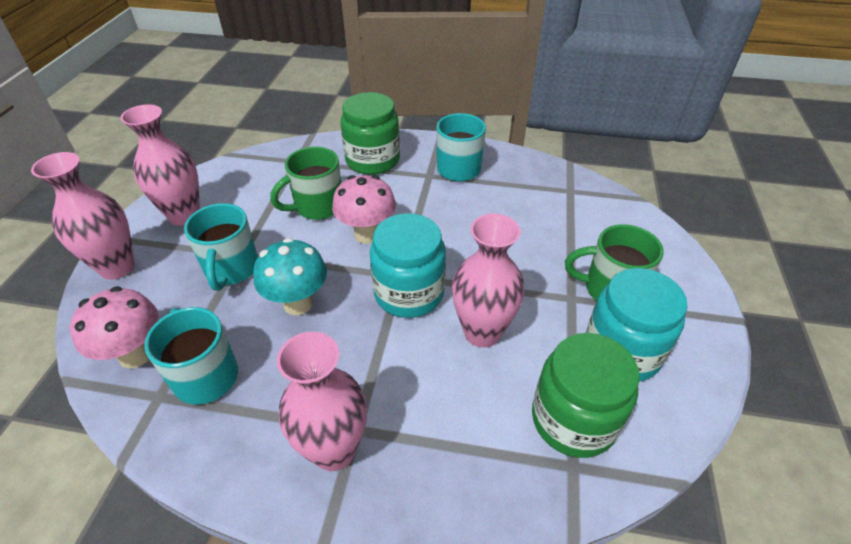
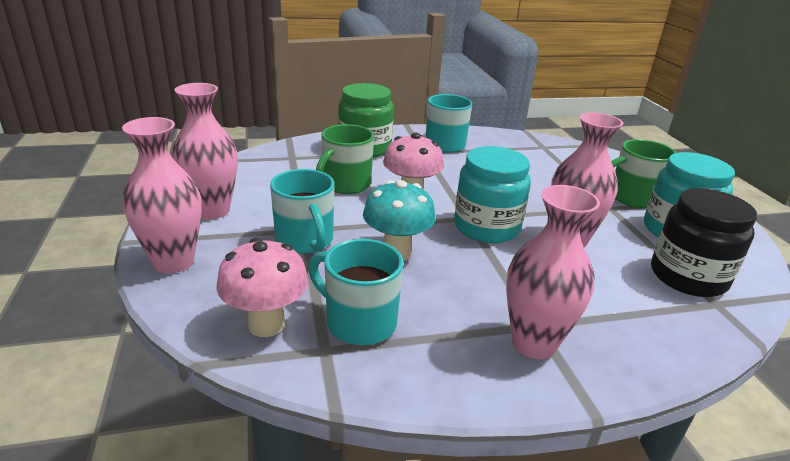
camera: 25 degrees left, 15 degrees down
green jar [532,333,640,458] -> black jar [651,188,757,297]

